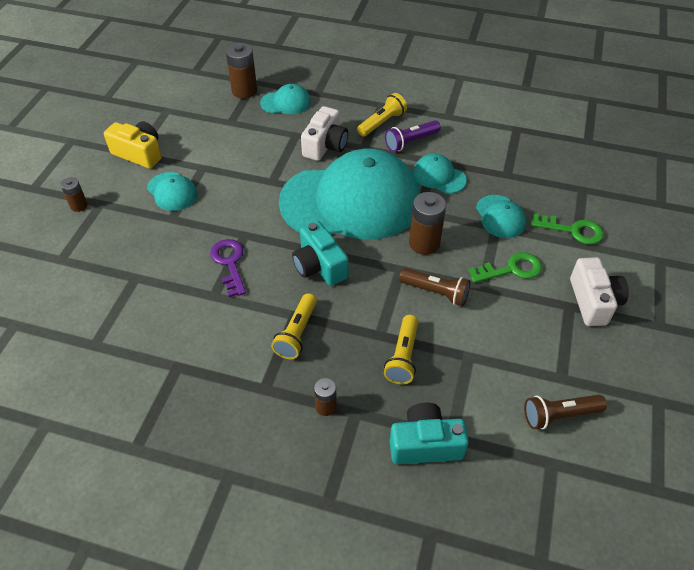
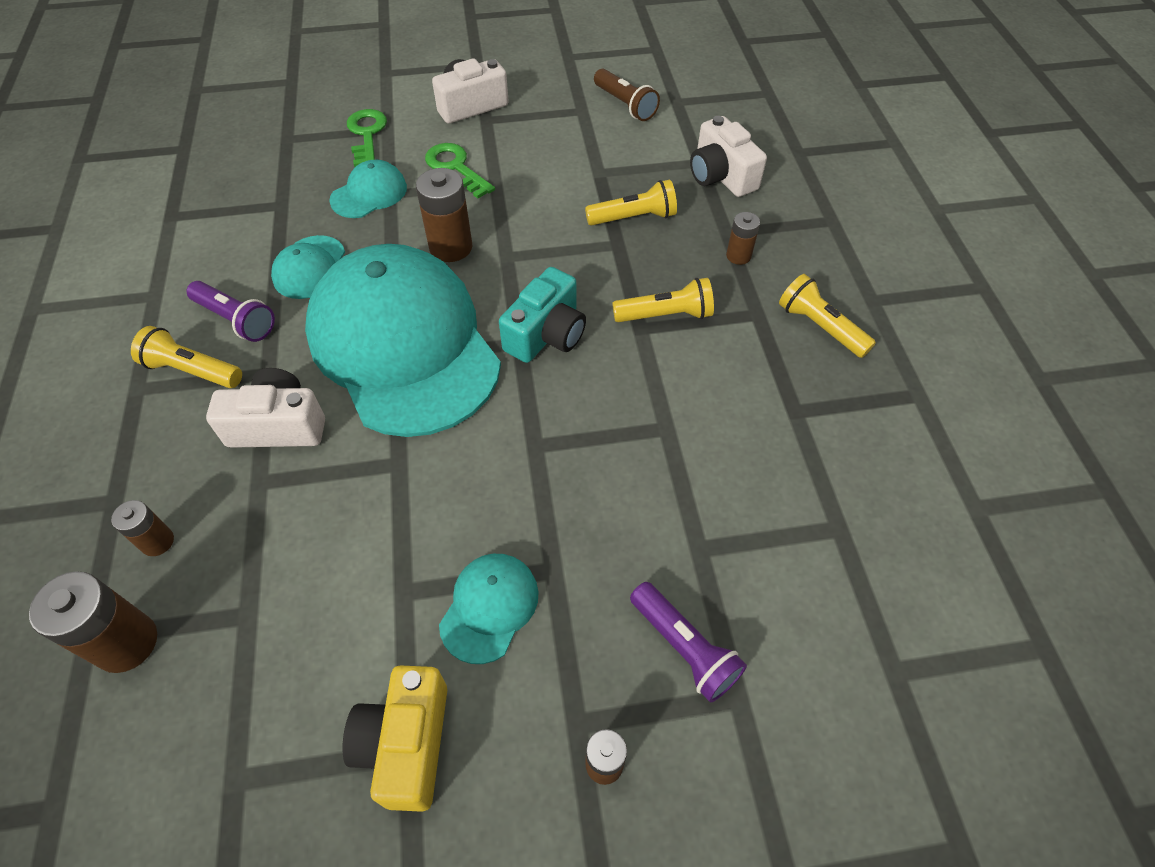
camera: 115 degrees left, 5 degrees up
purple key [210,239,246,297] -> none
turquoise cap [260,84,311,114] -> brown battery [111,500,174,556]
turquoise camera [390,403,469,464] -> white camera [690,116,767,197]
brown flashlight [399,268,471,306] -> none
none -> purple flashlight [630,582,747,703]
none -> yellow flashlight [779,274,876,358]

